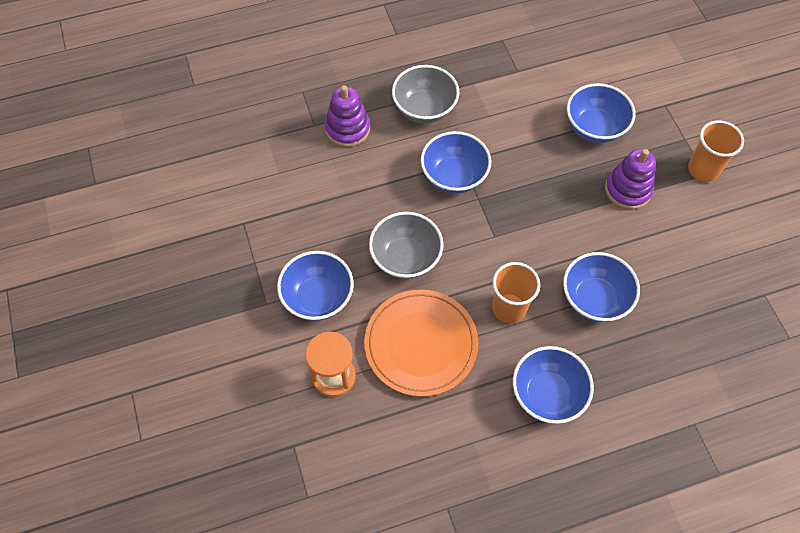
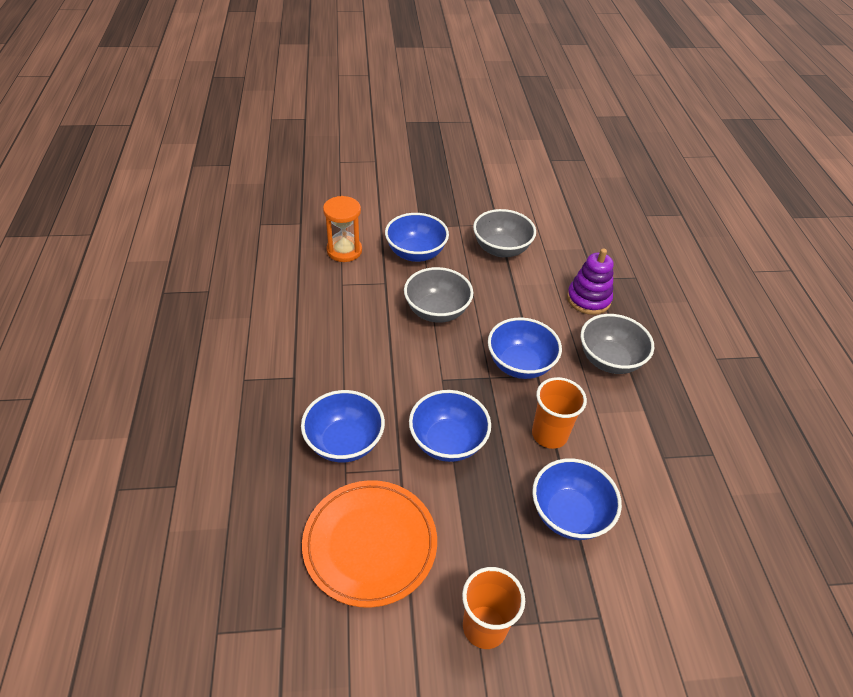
camera: 100 degrees right, 15 degrees down
orange plate [364,289,478,397] -> orange plate moved to [302,480,437,608]
orange cup [492,262,540,324] -> orange cup moved to [532,377,587,449]
blue bowl [513,346,594,424] -> blue bowl moved to [409,390,491,462]
purple stacking toy [605,149,656,210] -> none
none -> grey bowl [473,209,536,257]

